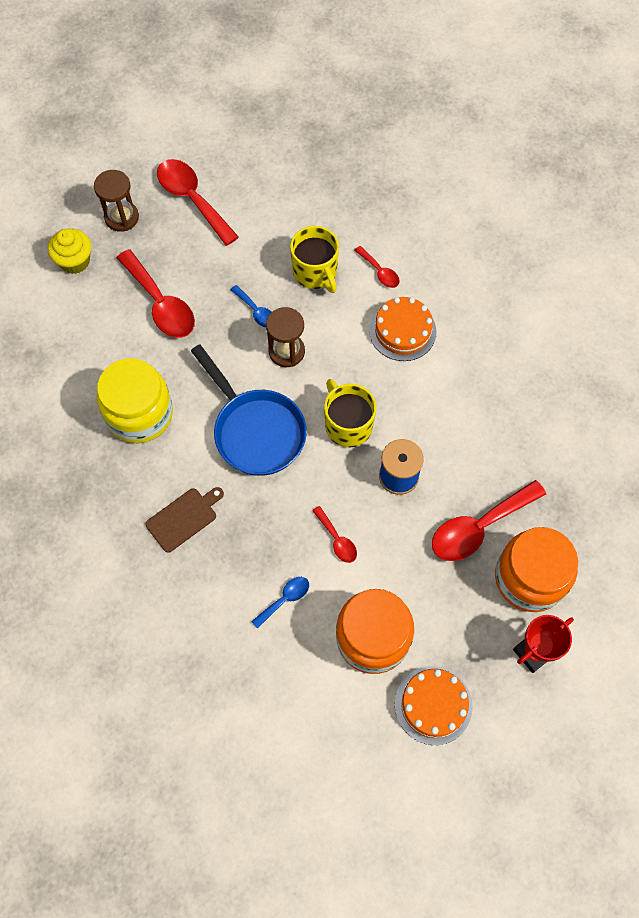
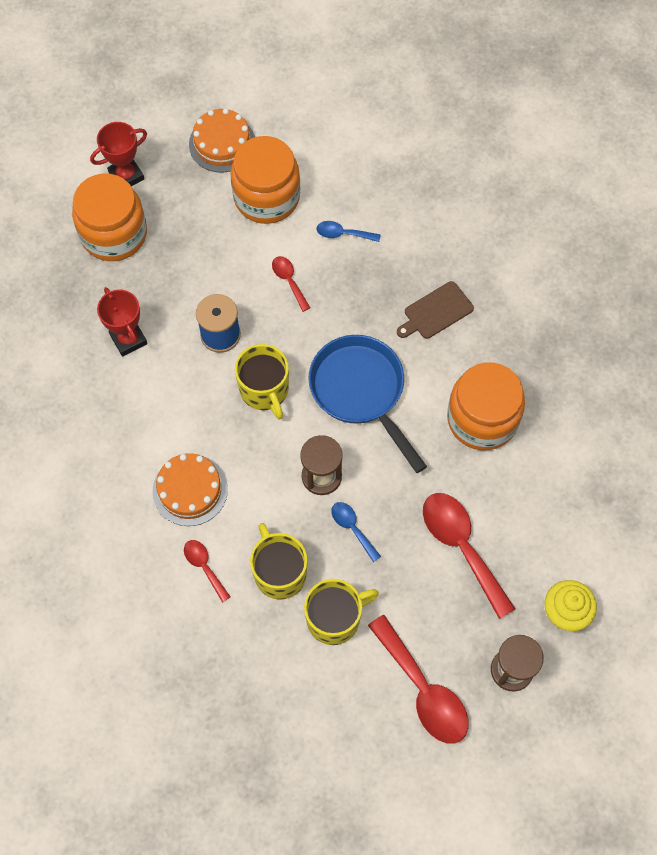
camera: 175 degrees left, 0 degrees up
yellow jar [97,358,173,443] -> orange jar [447,362,525,450]
blue spoon [251,577,309,629] -> blue spoon turned 45 degrees clockwise [316,221,381,242]
red spoon [432,480,546,561] -> none
none -> red trophy [97,287,147,357]
none -> yellow mug [304,579,379,645]

